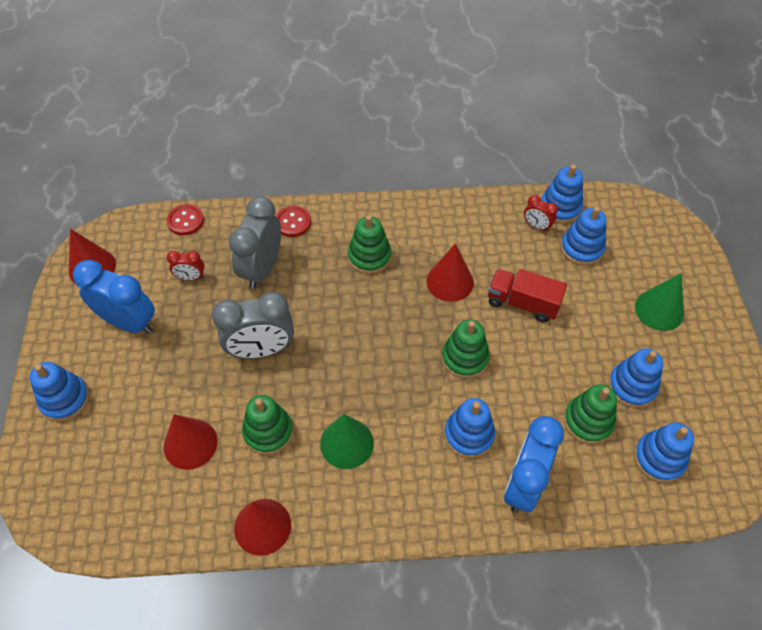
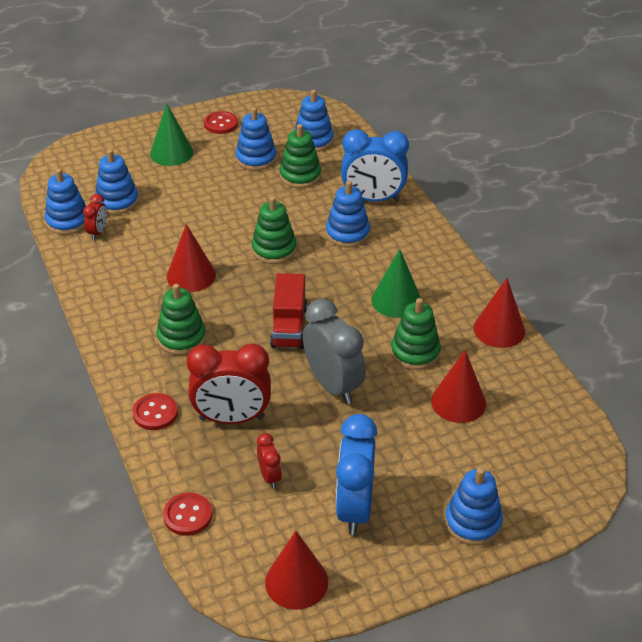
camera: 110 degrees left, 15 degrees down
grey clock [229,196,281,289] -> red clock [187,344,271,424]
red truck [488,269,567,322] -> red truck moved to [270,273,307,349]
none -> red button [204,111,238,134]

